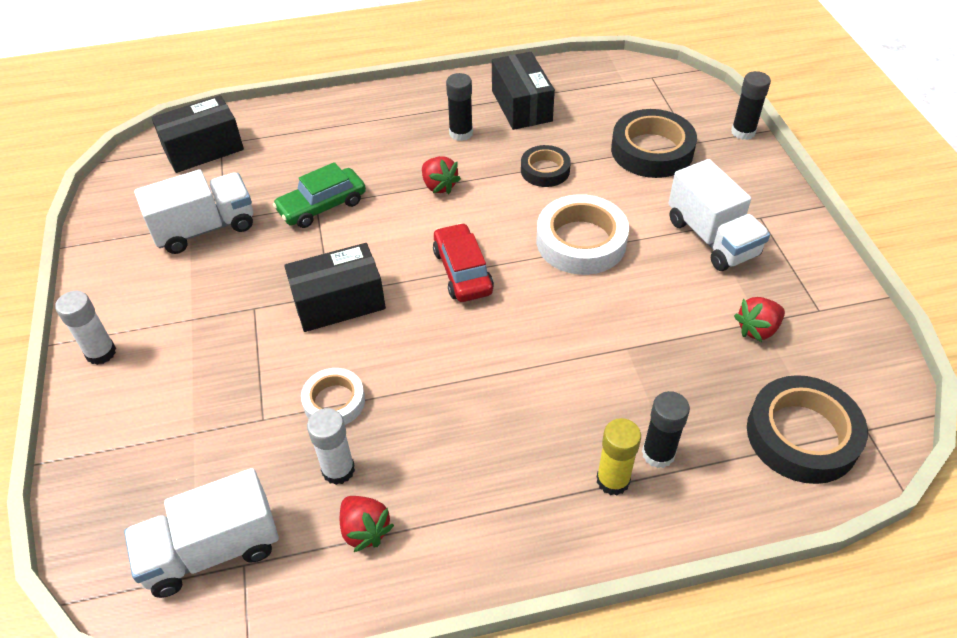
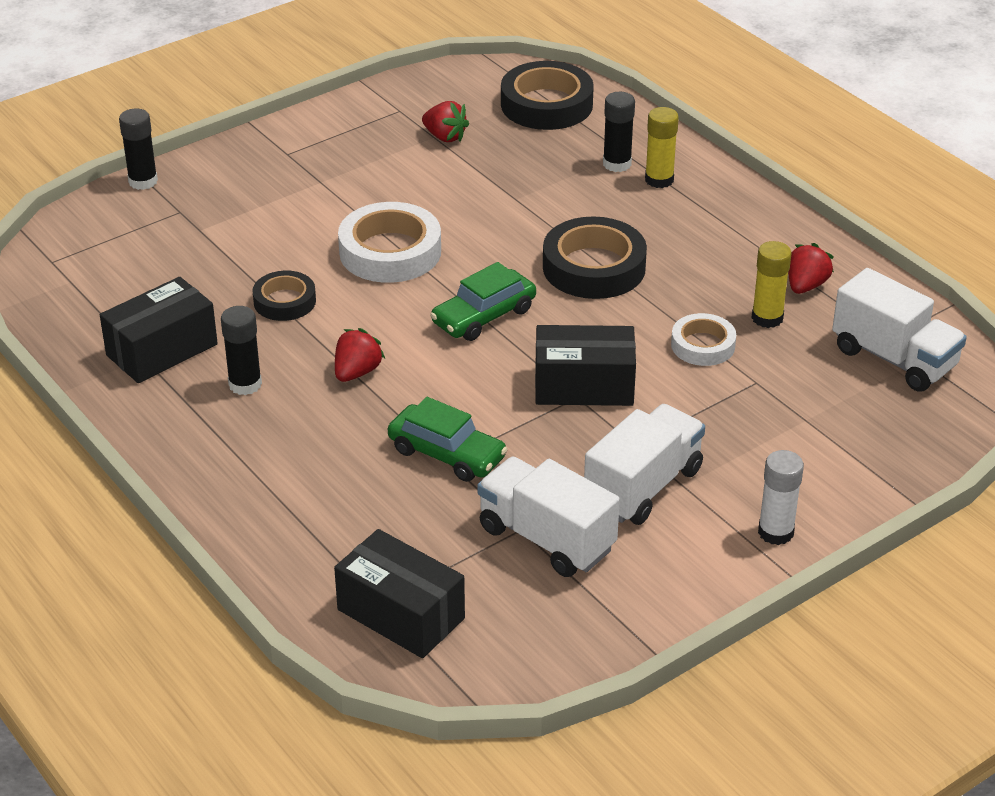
camera: 115 degrees left, 10 degrees down
black box [284,243,386,332] -> black box turned 45 degrees counterclockwise [535,325,636,406]
white glue stick [307,408,355,485] -> yellow glue stick [752,241,792,328]
red car [433,223,494,302] -> green car [430,262,536,341]
black tape [611,109,697,178] -> black tape moved to [543,216,647,299]
white truck [668,159,770,271] -> white truck moved to [584,404,705,525]

